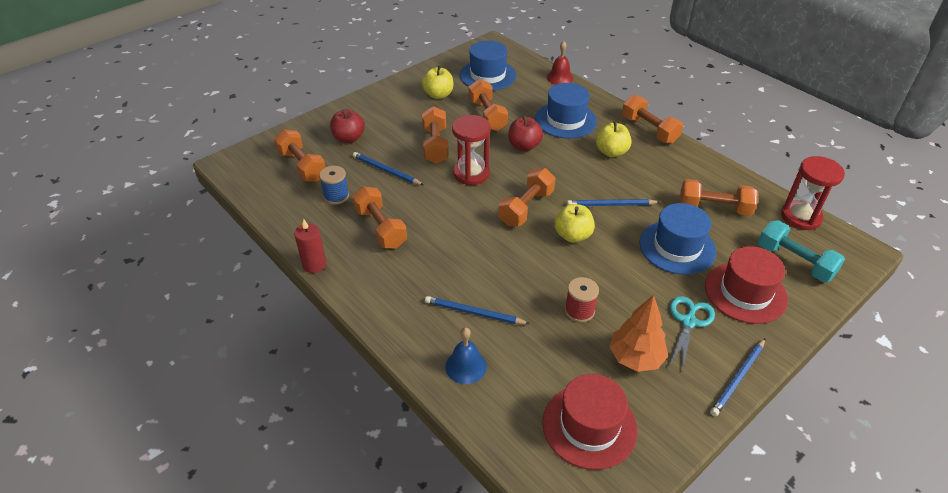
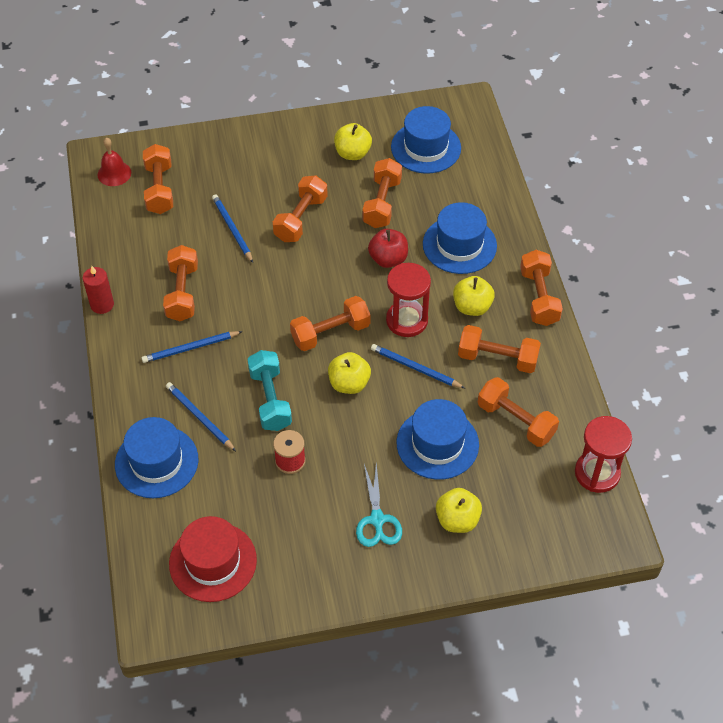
camera: 30 degrees right, 10 degrees up
blue spool [319,166,349,205] -> none
red apple [330,109,365,143] -> none
blue bell [445,327,487,384] -> blue hat [115,417,198,498]
red hourglass [452,115,491,185] -> red hourglass moved to [386,263,431,337]
red bell [547,41,574,85] -> red bell moved to [98,138,131,186]
orange tree [609,295,668,372] -> none
turquoise scissors [669,296,715,371] -> turquoise scissors turned 120 degrees clockwise [356,463,402,547]
red hat [705,246,788,324] -> yellow apple [436,488,482,533]
blue pencil [710,338,765,416] -> blue pencil moved to [142,331,243,363]
turquoise dumbbell [758,220,845,282] -> turquoise dumbbell moved to [247,350,292,431]
none -> orange dumbbell [458,325,541,373]

